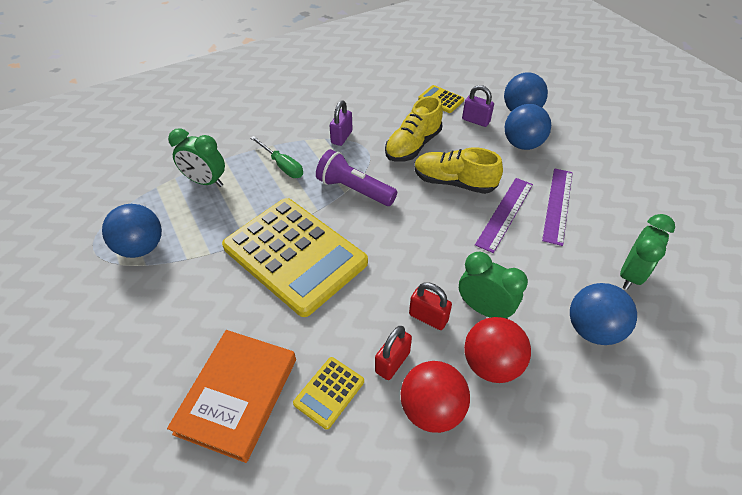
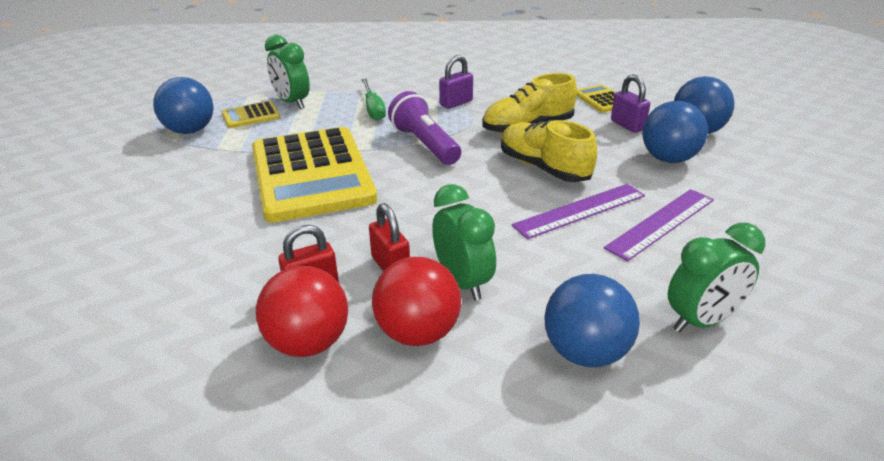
camera: 30 degrees right, 15 degrees down
orange book [167,330,296,463] -> none
yellow calculator [293,357,364,430] -> yellow calculator moved to [222,101,280,128]

